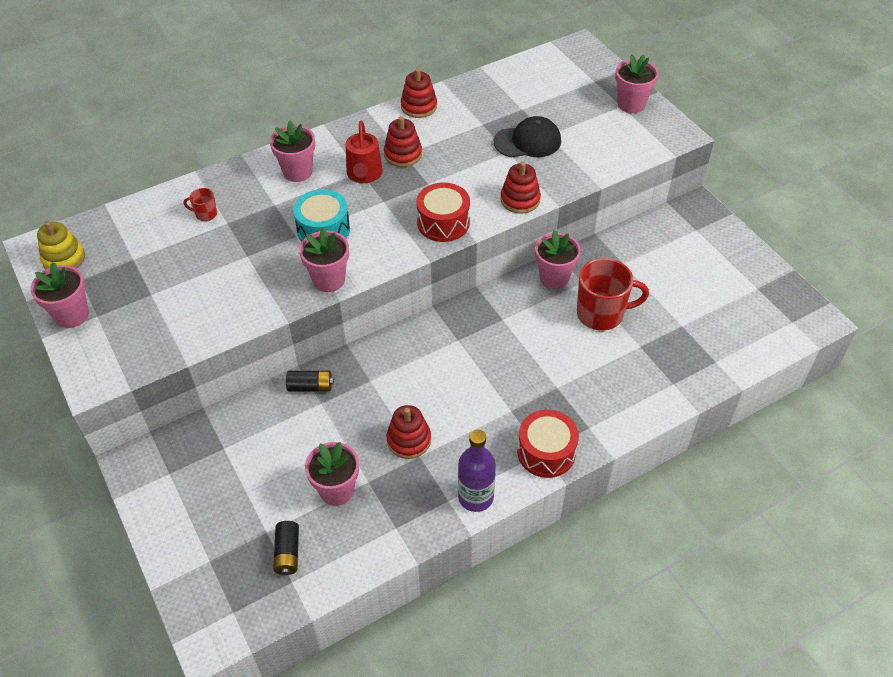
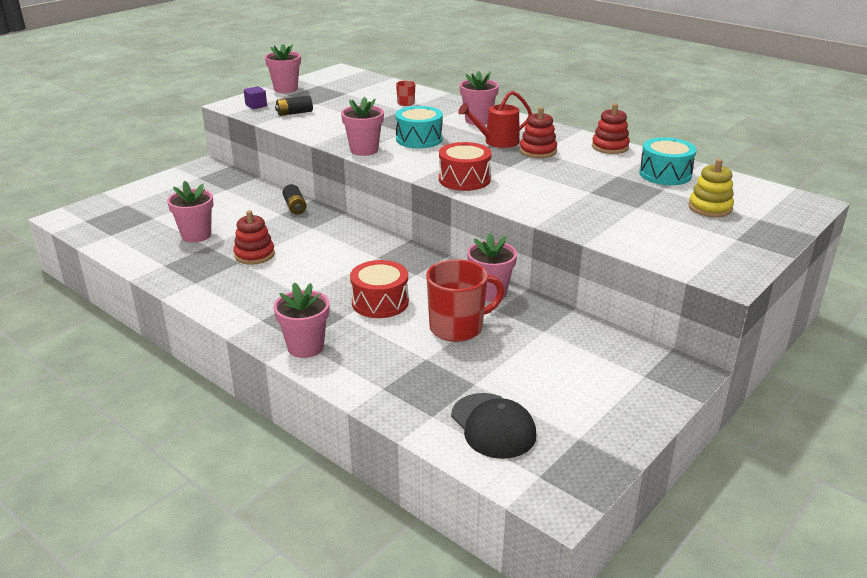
camera: 70 degrees right, 20 degrees down
yellow stacking toy [37,221,85,269] -> yellow stacking toy moved to [688,159,734,217]
black battery [273,521,299,575] -> black battery moved to [275,95,313,116]
purple bottle [458,430,496,512] -> none
black cap [494,116,561,158] -> black cap moved to [451,393,536,459]
red stacking toy [501,162,541,214] -> none
red drum [517,410,579,478] -> red drum moved to [350,260,409,318]
red mug [577,258,649,331] -> red mug turned 90 degrees counterclockwise [426,259,504,342]
pink flower pot [615,54,659,113] -> pink flower pot moved to [273,283,329,358]
none -> purple cube [244,86,267,109]
none -> turquoise drum [639,137,697,185]

